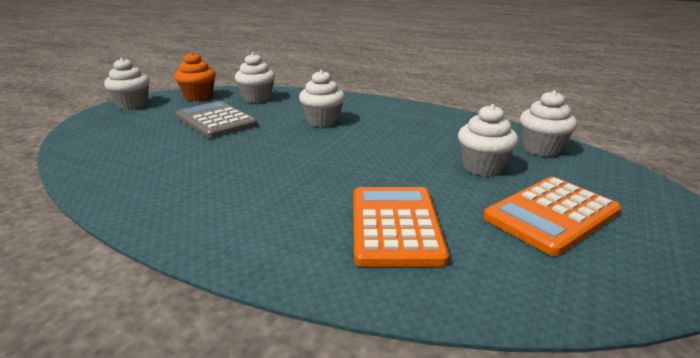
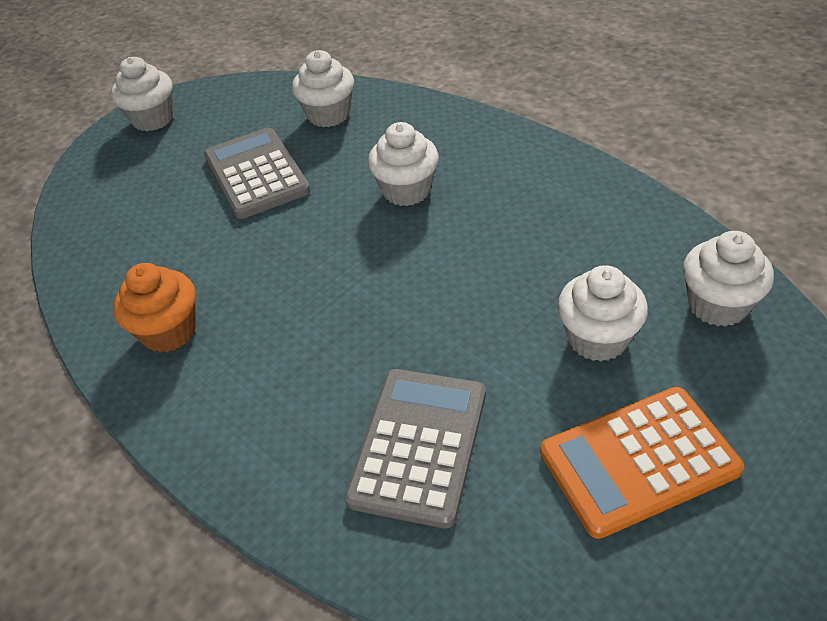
camera: 20 degrees right, 20 degrees up
orange cupcake [175,52,216,101] -> orange cupcake moved to [113,263,196,353]
orange calculator [353,187,449,267] -> grey calculator [345,369,486,528]

